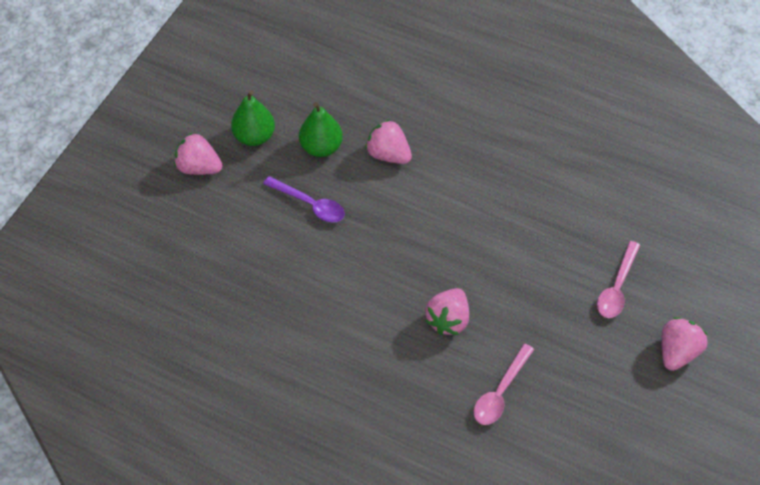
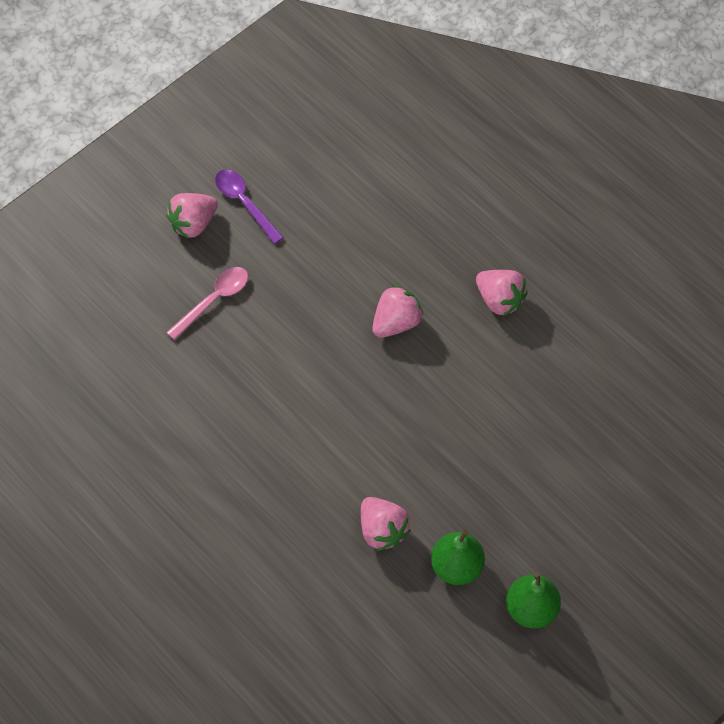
camera: 160 degrees left, 5 degrees up
pink strawberry [174,133,222,175] -> pink strawberry moved to [476,270,528,316]
purple spoon [263,176,345,222] -> purple spoon moved to [215,170,284,244]
pink spoon [473,344,534,425] -> none

